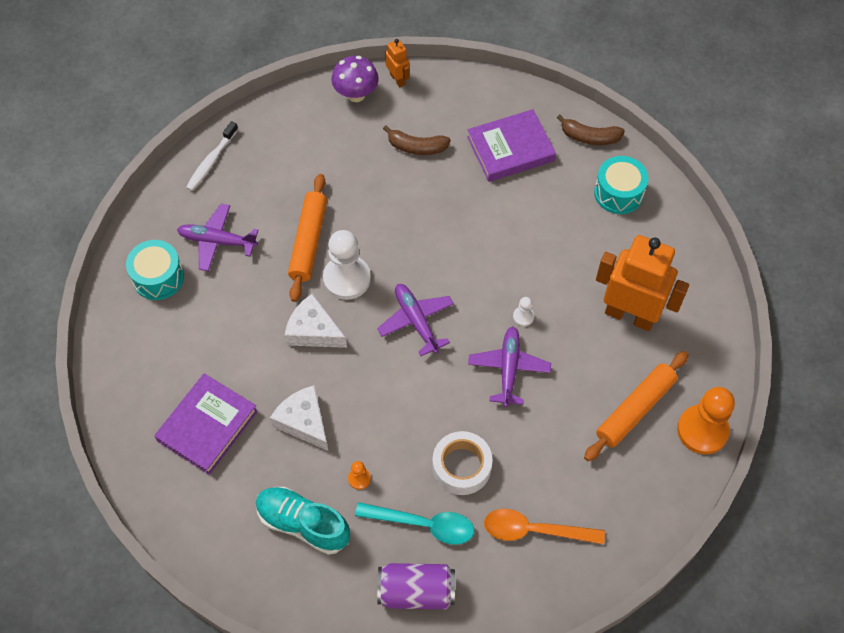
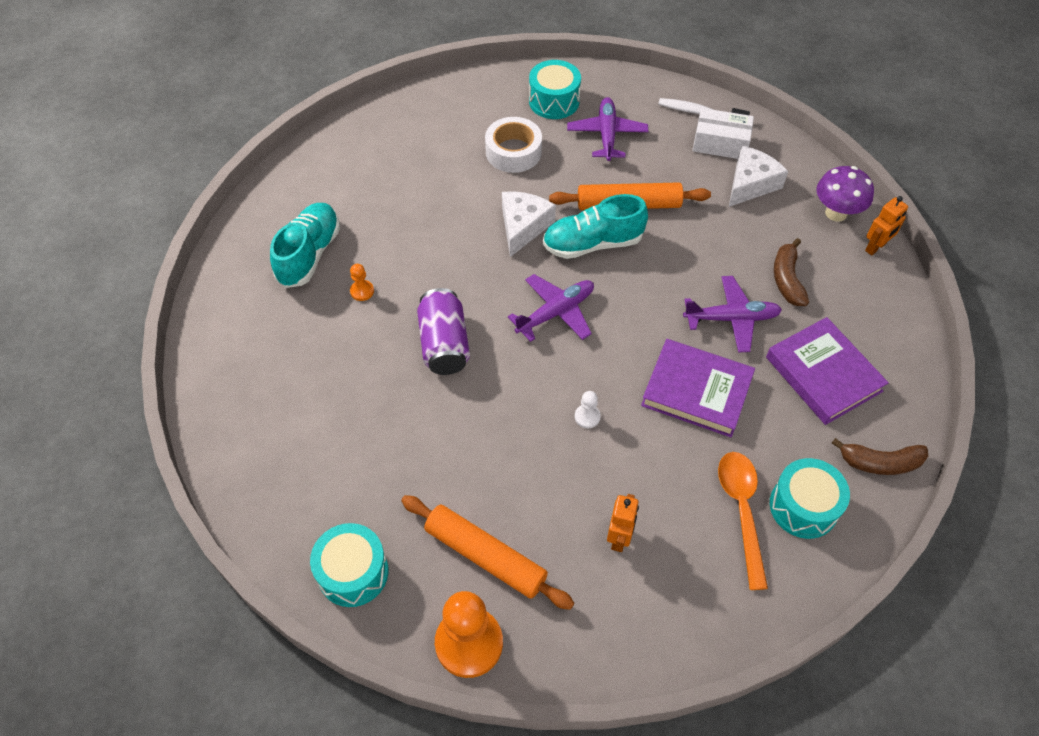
camera: 80 degrees right, 5 degrees down
purple book [154,373,258,475] -> purple book moved to [641,339,755,437]
white cheese [270,385,328,451] -> white cheese moved to [729,145,788,207]
white pawn [323,230,371,300] -> turquoise shoe [543,194,648,259]
turquoise spoon [355,502,474,545] -> none
purple can [377,563,455,609] -> purple can moved to [417,288,470,375]
white tape [432,431,492,495] -> white tape moved to [485,117,542,173]
purple plane [468,327,551,407] -> purple plane moved to [683,276,782,353]
orange spoon [484,509,605,544] -> orange spoon moved to [718,452,768,590]
brown banana [557,115,625,145] -> brown banana turned 90 degrees counterclockwise [832,438,928,475]
orange robot [596,235,689,331] -> orange robot [607,494,639,552], size x0.46
none -> turquoise drum [310,523,388,607]
none -> white box [692,108,754,159]

